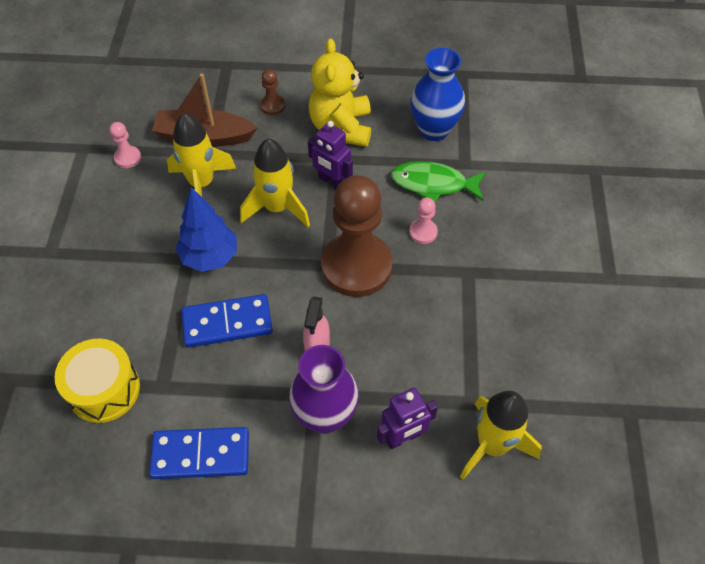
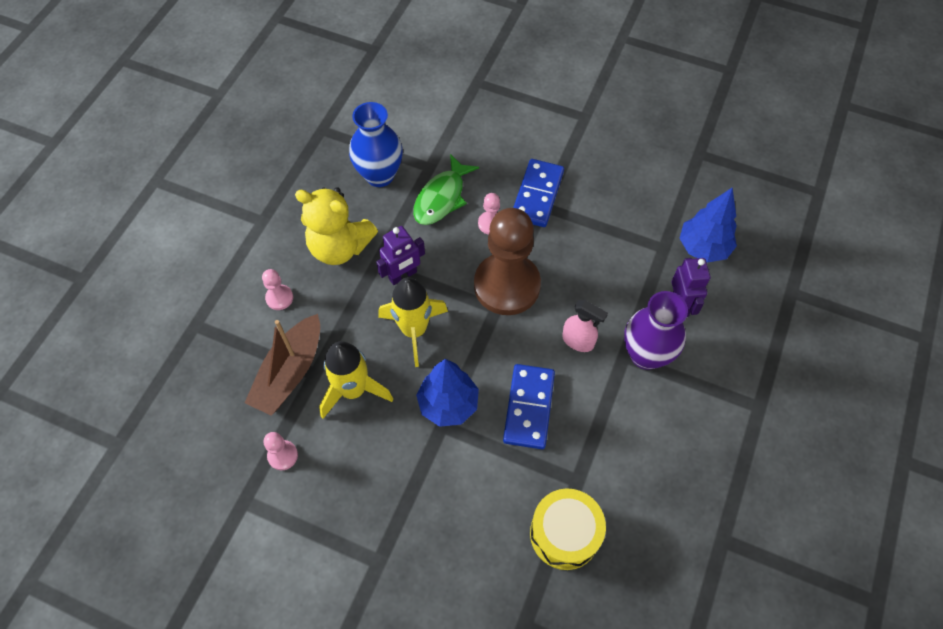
camera: 70 degrees left, 5 degrees up
blue domino [149,427,249,479] -> blue domino moved to [513,159,564,227]
brown pawn [260,69,285,115] -> pink pawn [262,269,293,310]
yellow rocket [460,391,542,479] -> blue tree [679,187,737,263]

